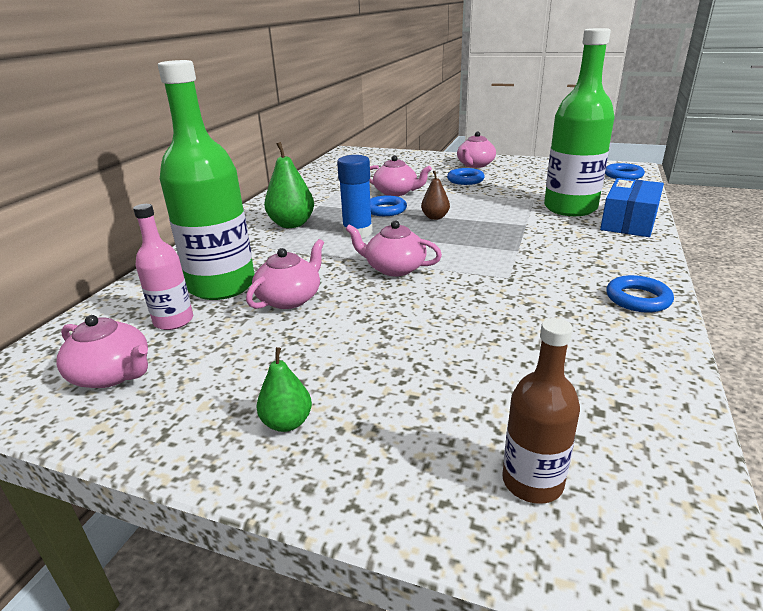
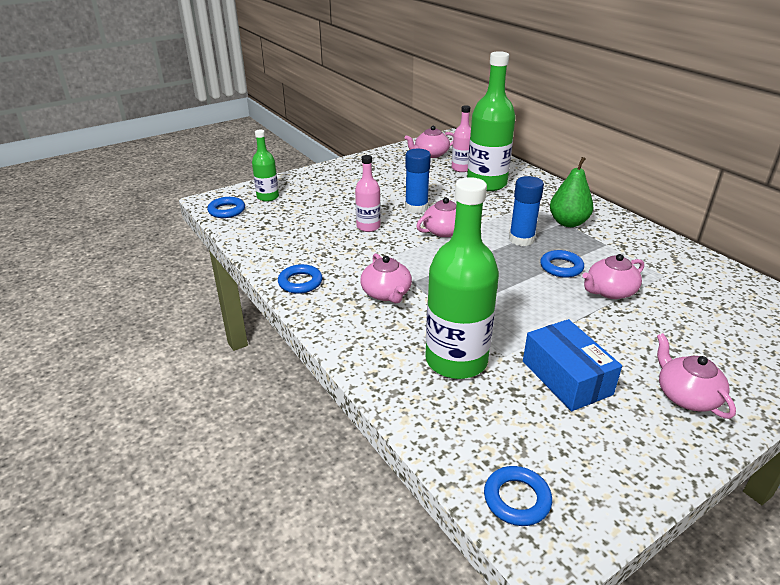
camera: 125 degrees right, 5 degrees up
pink teapot [246,239,324,309] -> pink teapot moved to [360,253,412,303]
green pear [257,347,312,432] -> none
brown pear [421,170,450,220] -> none
blue ring [447,168,485,185] -> blue ring moved to [207,197,245,218]
brown bottle [502,318,580,504] -> green bottle [252,130,279,202]
blue box [600,178,664,237] -> blue box moved to [523,319,622,411]
none -> pink bottle [355,155,381,232]
none -> blue glue stick [405,149,431,213]

